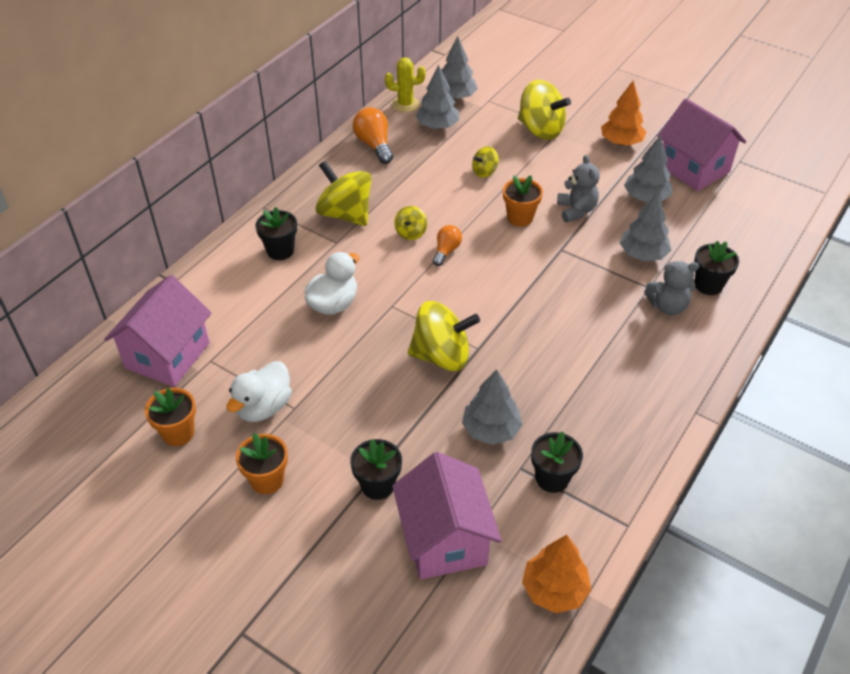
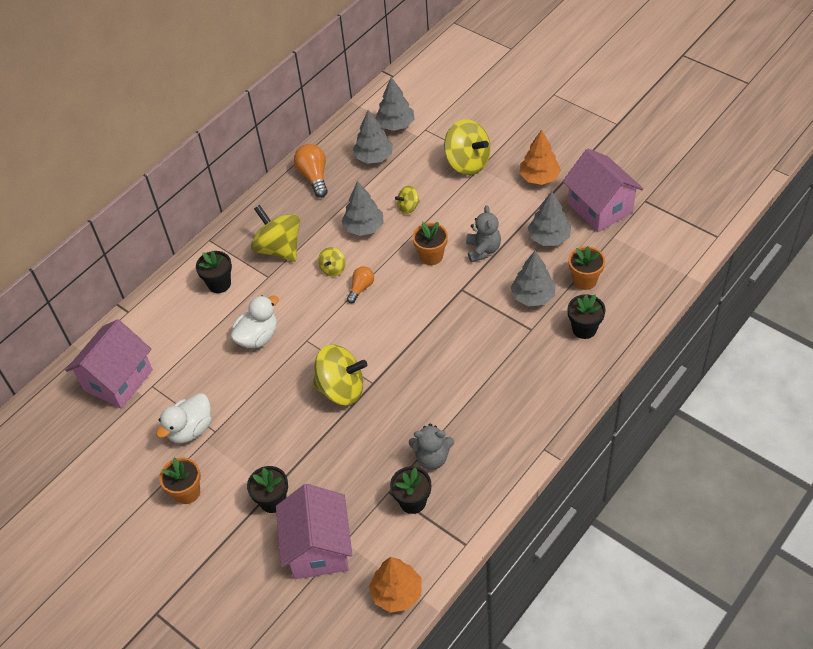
camera: 10 degrees right, 5 degrees up
orange flower pot [145,388,196,446] -> orange flower pot moved to [569,246,605,290]
yellow cactus [385,57,426,112] -> none
grey tree [462,369,523,445] -> grey tree moved to [341,181,384,236]
grey teddy bear [644,261,699,315] -> grey teddy bear moved to [409,423,454,470]

